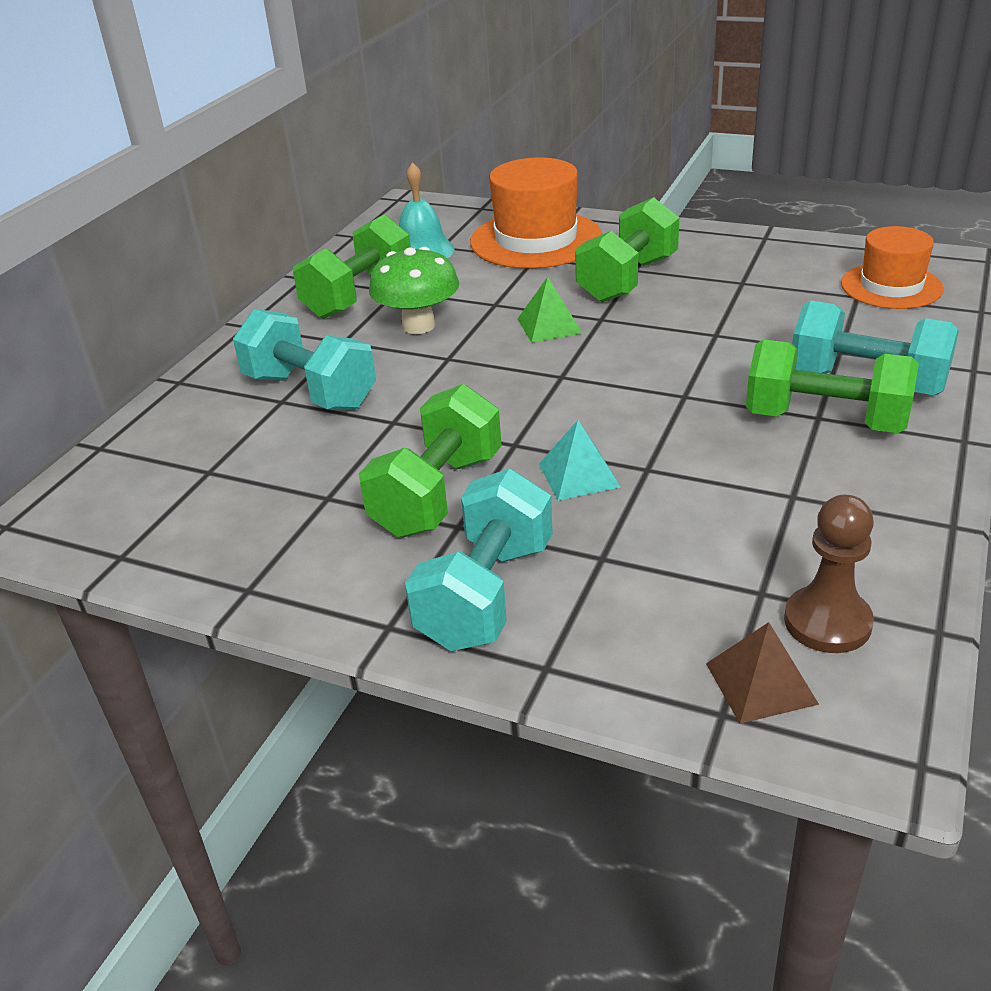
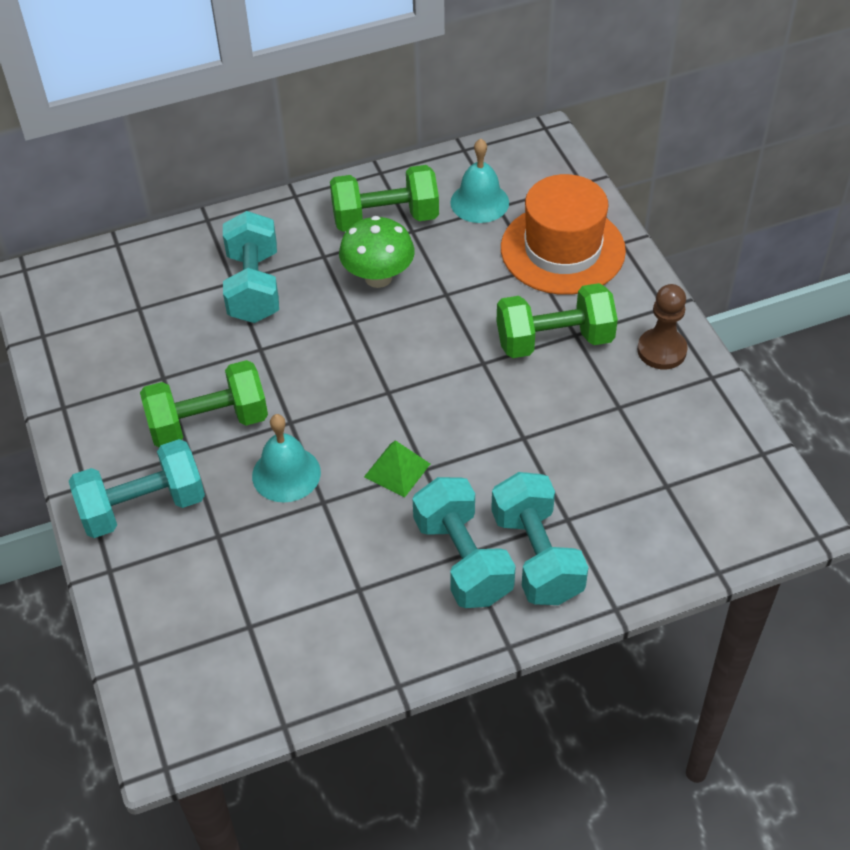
camera: 45 degrees right, 15 degrees up
green pyramid [518,277,582,343] -> green pyramid moved to [364,440,430,498]
turquoise pyramid [539,420,621,501] -> turquoise bell [252,414,321,502]
brown pyramid [706,622,819,724] -> none
green dumbbell [746,340,919,433] -> turquoise dumbbell [413,477,516,608]
brown pawn [784,495,874,653] -> brown pawn moved to [637,284,688,369]
orange hat [841,226,944,309] -> none

